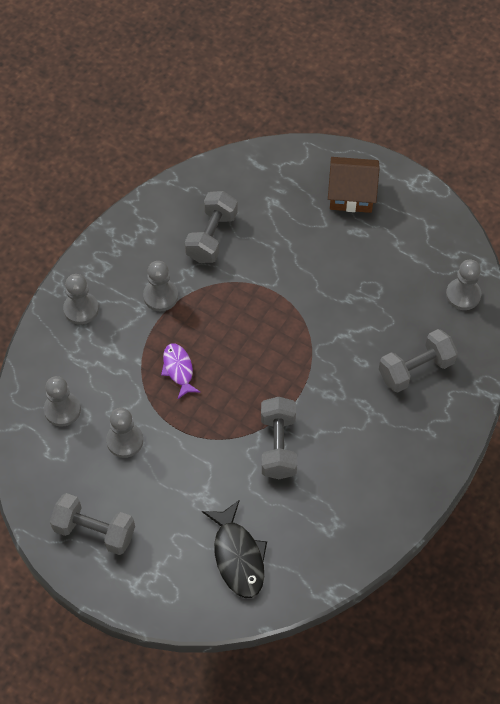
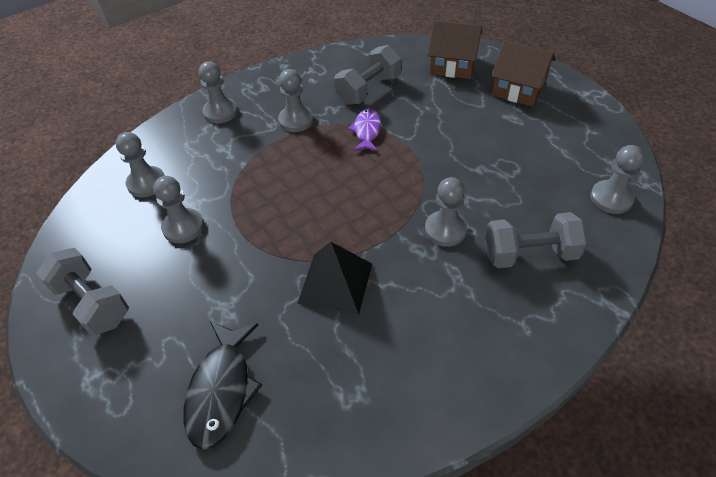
camera: 25 degrees right, 10 degrees down
purple fish [161,343,200,399] -> purple fish moved to [348,108,381,151]
grey dumbbell [261,397,297,479] -> black pyramid [297,242,372,315]
none -> grey pawn [425,177,467,247]
none -> brown house [428,20,482,79]

